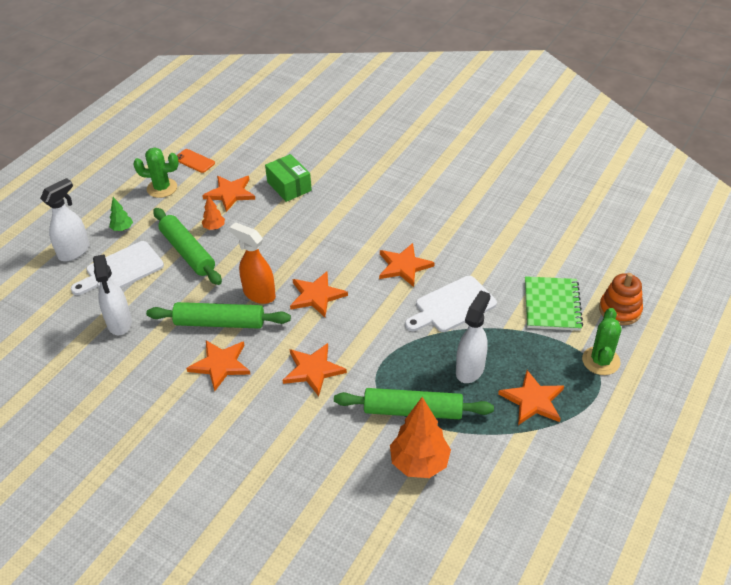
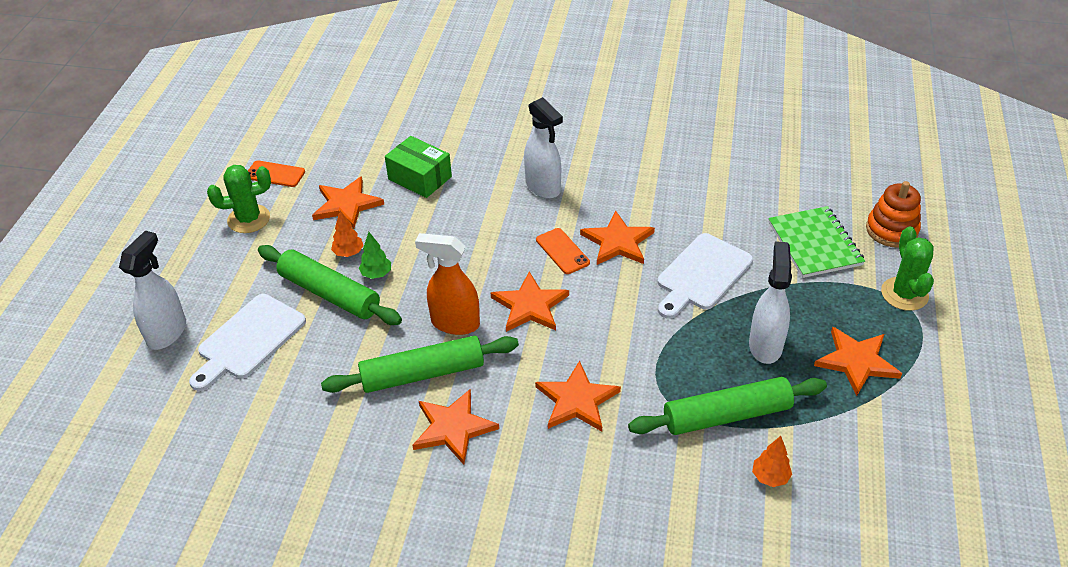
camera: 20 degrees left, 0 degrees up
white spray bottle [93,254,132,335] -> white spray bottle moved to [524,97,563,199]
green tree [109,197,133,231] -> green tree moved to [359,232,391,279]
orange tree [390,397,451,478] -> orange tree [752,436,792,487], size x0.50
none -> orange phone [536,228,590,274]

